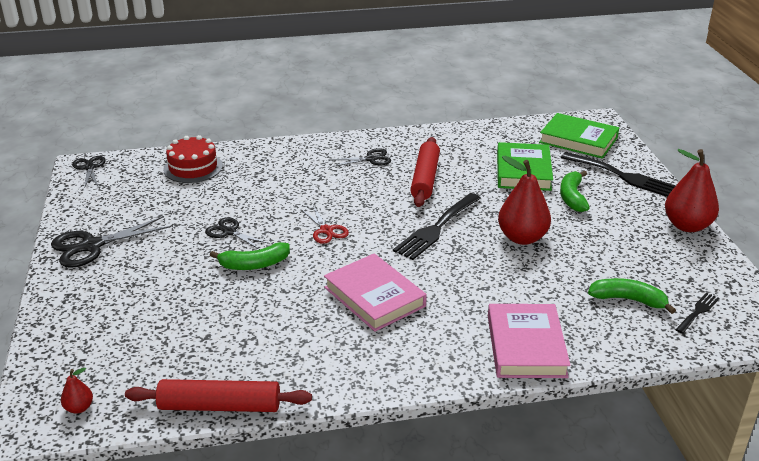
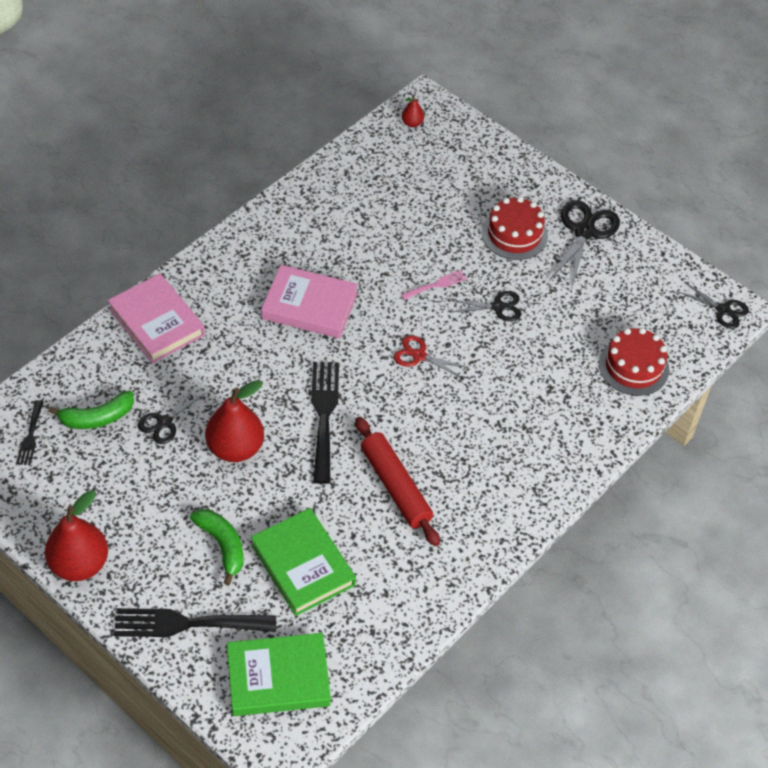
camera: 140 degrees right, 20 degrees up
red rolling pin [125,379,312,412] -> none
green banana [210,242,290,270] -> pink fork [401,270,467,300]
black scissors [329,148,391,167] -> black scissors moved to [138,385,206,444]
none -> red cake [482,197,548,260]

